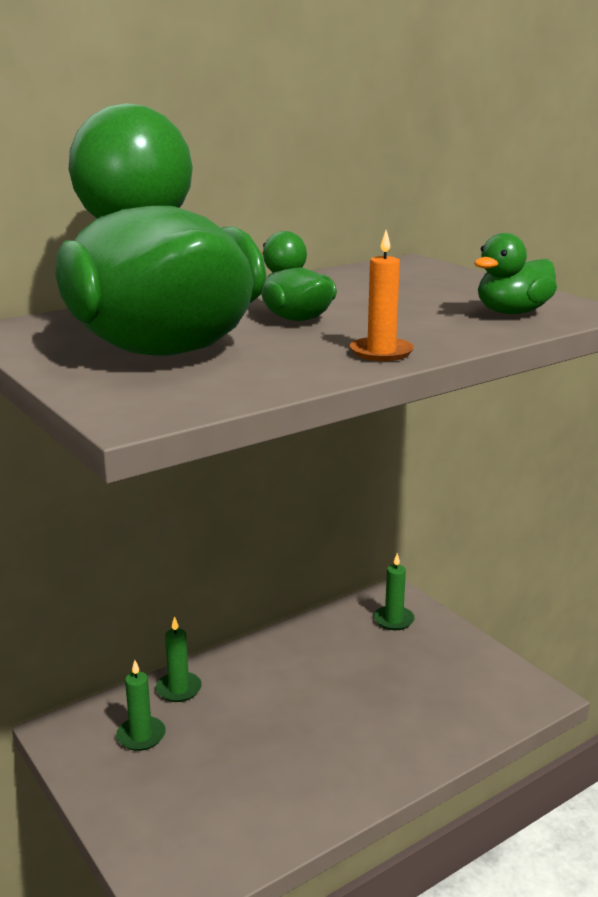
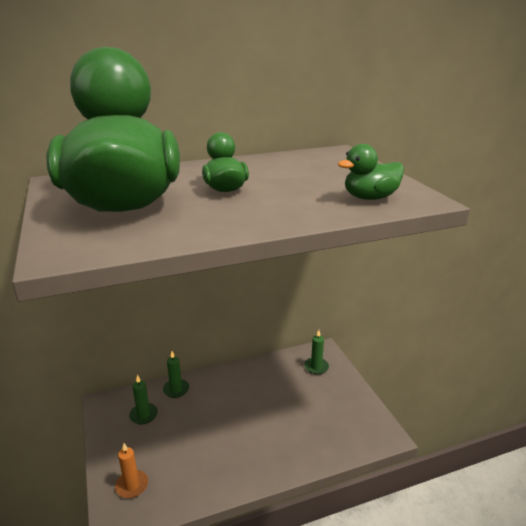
camera: 15 degrees right, 5 degrees up
orange candle [350,230,414,361] -> orange candle moved to [115,443,148,498]

